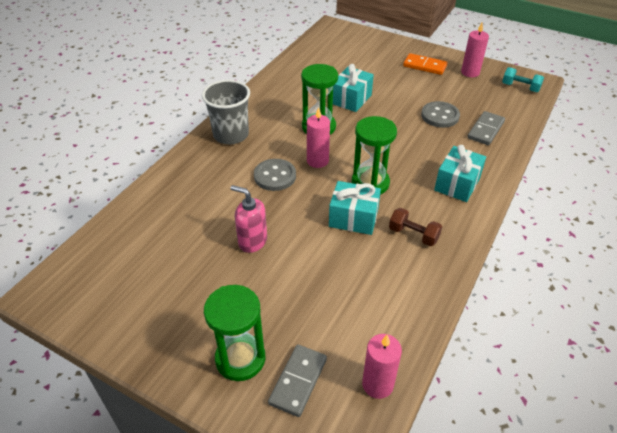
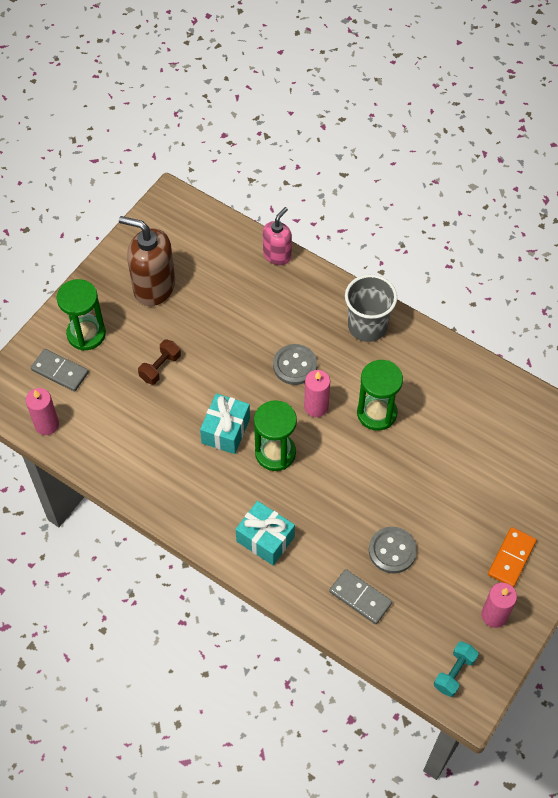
camera: 95 degrees right, 15 degrees up
pink soap dispenser [230,185,267,253] -> pink soap dispenser moved to [263,207,292,265]
turquoise gift [333,64,374,112] -> none
brown dumbbell [389,208,442,246] -> brown dumbbell moved to [138,339,181,385]
none -> brown soap dispenser [119,216,175,306]

